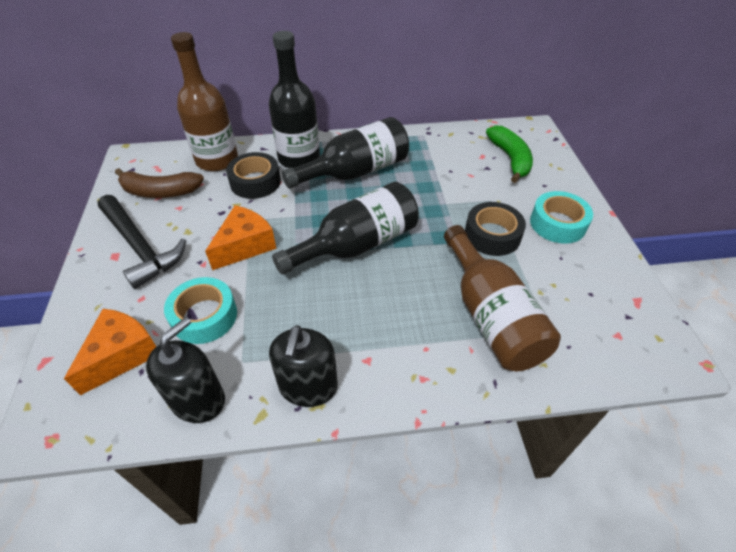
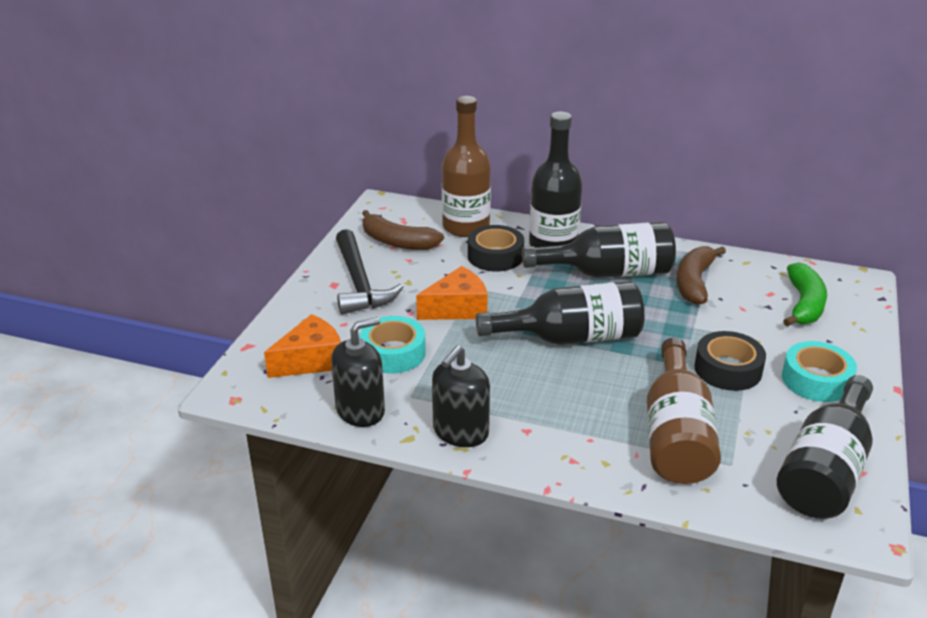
camera: 25 degrees right, 15 degrees down
none -> brown banana [676,246,726,305]
none -> black bottle [777,375,873,519]

